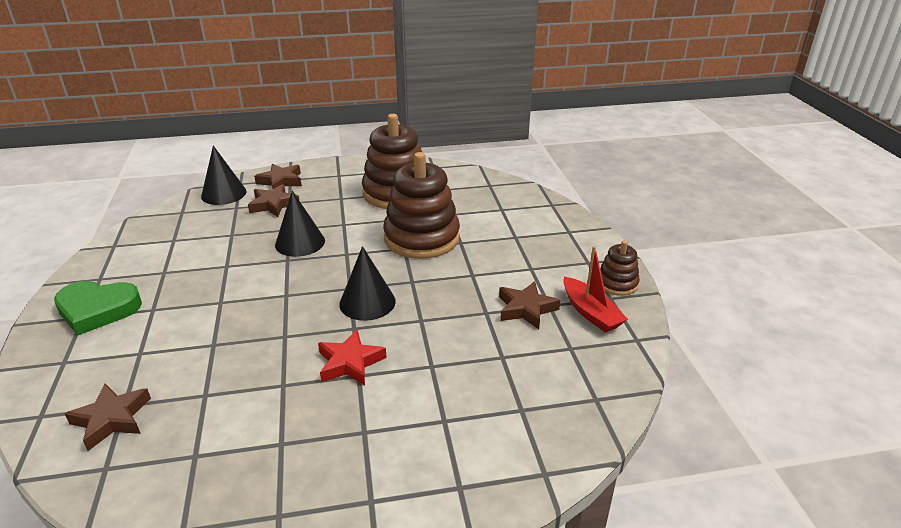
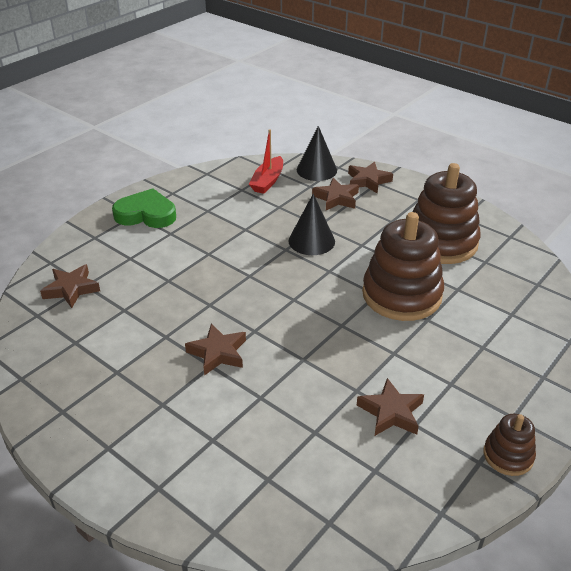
camera: 50 degrees right, 5 degrees up
green heart [54,281,142,335] -> green heart turned 135 degrees clockwise [112,188,176,228]
red star [318,330,386,386] -> brown star [185,324,246,376]
black cone [339,246,396,321] -> none
red boat [563,246,628,333] -> red boat moved to [249,129,283,194]

